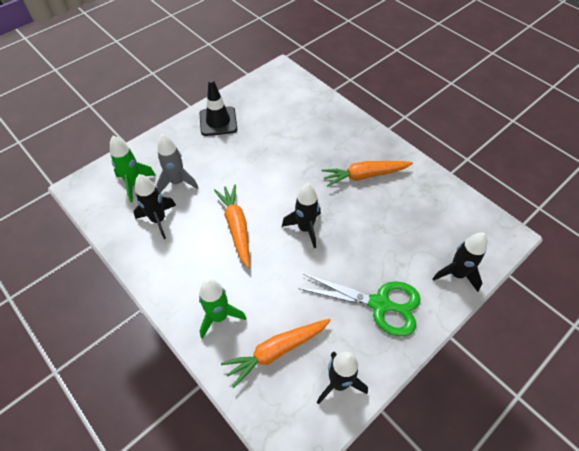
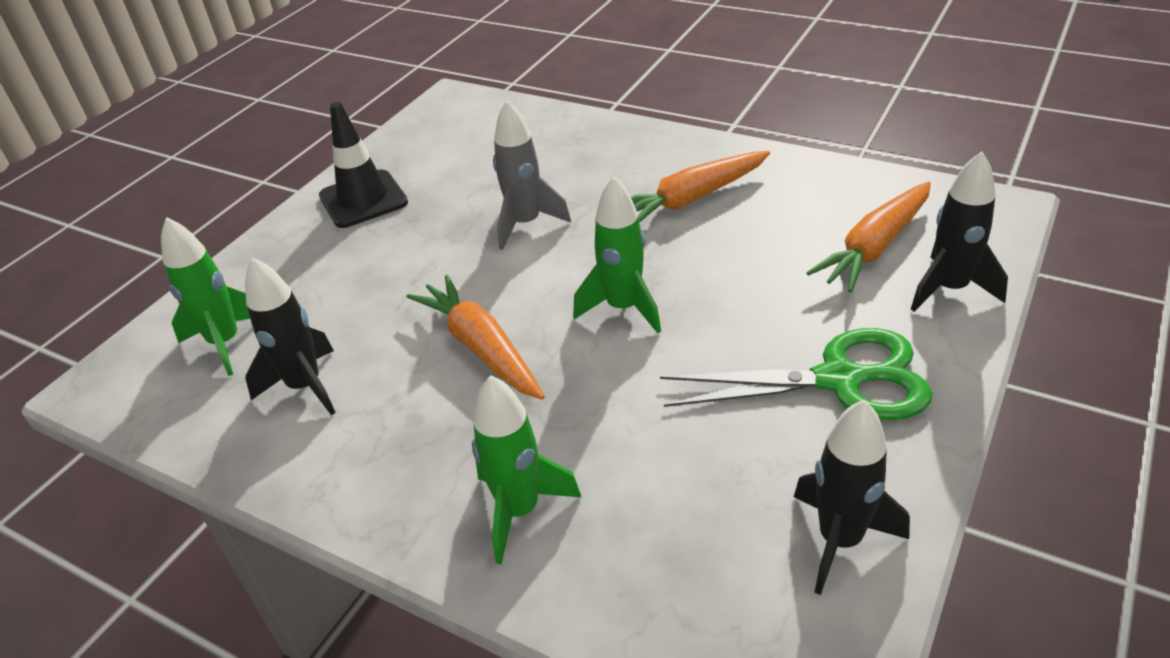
camera: 15 degrees left, 15 degrees down
grey rocket [156,134,198,193] -> grey rocket moved to [493,100,571,250]
orange carrot [221,319,331,388] -> orange carrot moved to [806,181,931,293]
black rocket [282,183,321,248] -> green rocket [573,176,661,333]

